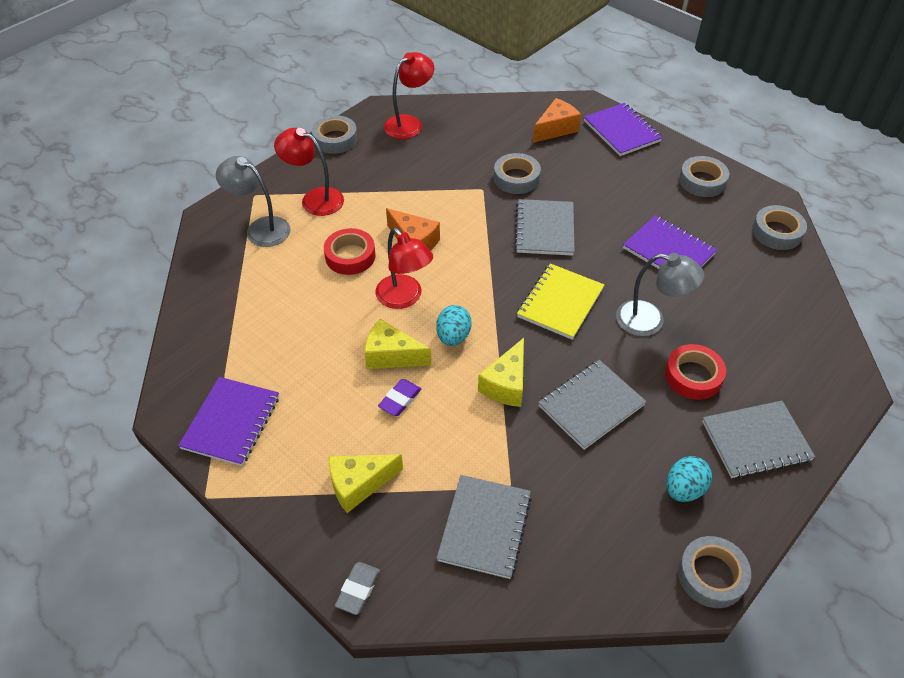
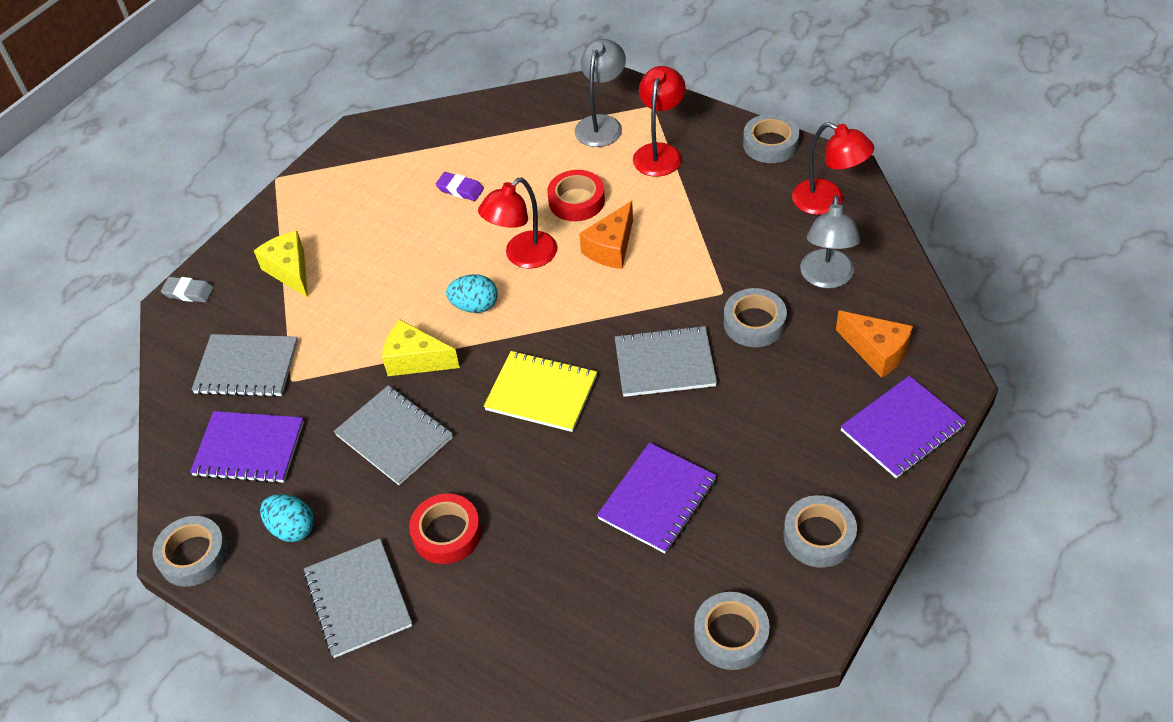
camera: 85 degrees right, 0 degrees up
purple notebook [178,377,279,466] -> purple notebook moved to [190,411,304,484]
yellow cheese [364,319,431,369] -> none
purple eraser [378,379,421,416] -> purple eraser moved to [436,172,484,201]
grey lamp [616,253,704,336] -> grey lamp moved to [800,195,861,288]

